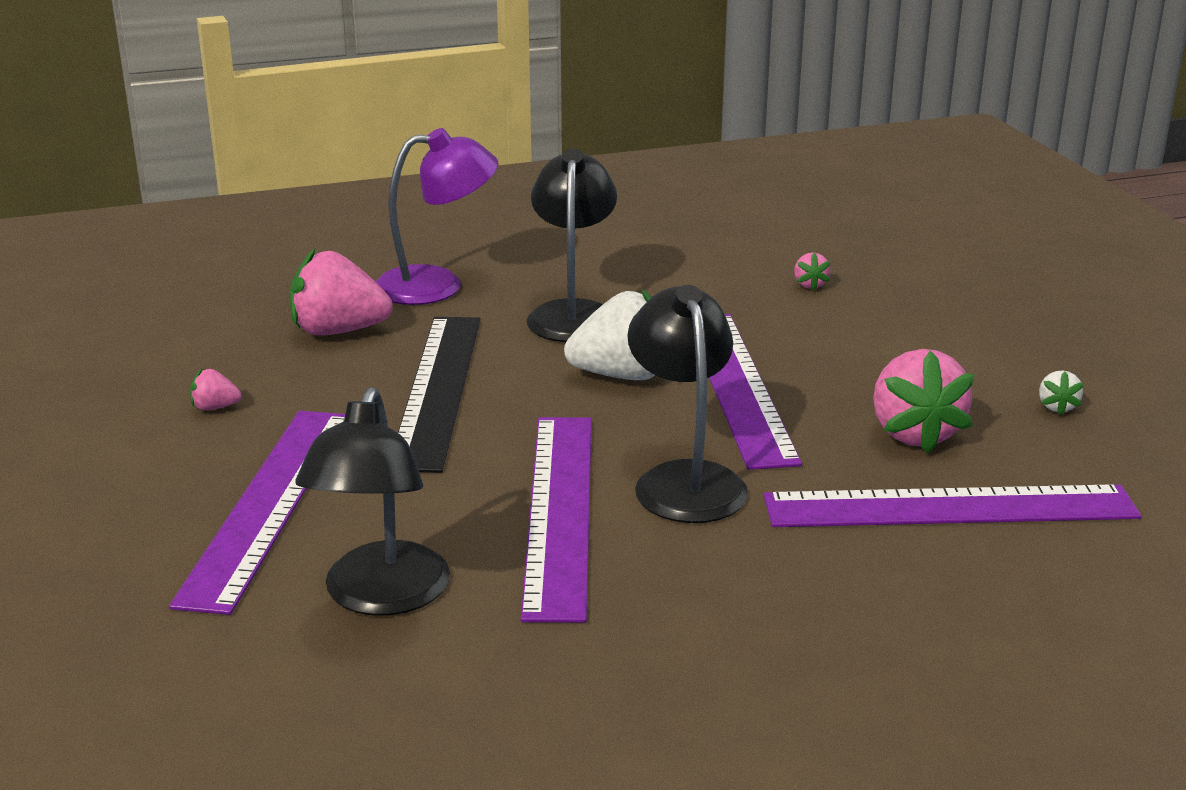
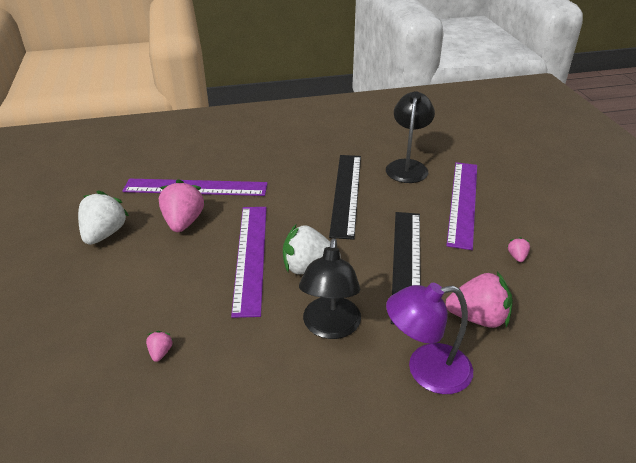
camera: 175 degrees left, 10 degrees up
pink strawberry [190,369,242,411] -> pink strawberry turned 90 degrees counterclockwise [507,237,530,262]
purple ruler [521,417,592,623] -> black ruler [329,155,361,240]
black lamp [627,285,748,523] -> none
white strawberry [1039,370,1084,415] -> white strawberry [78,190,129,245], size x2.23

